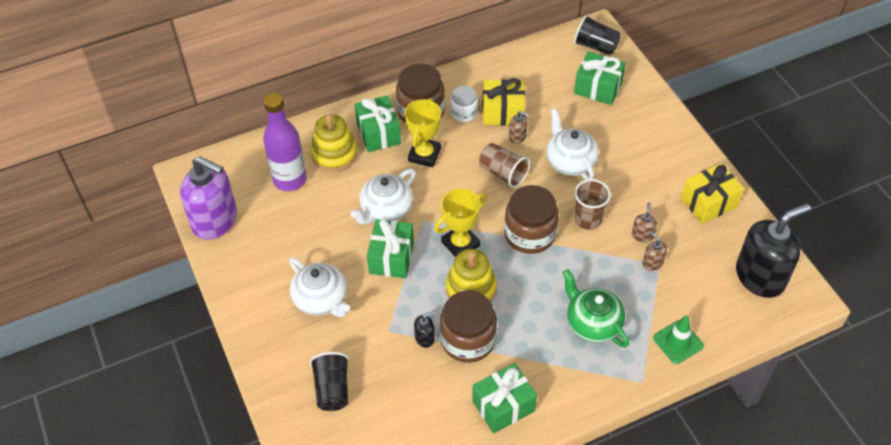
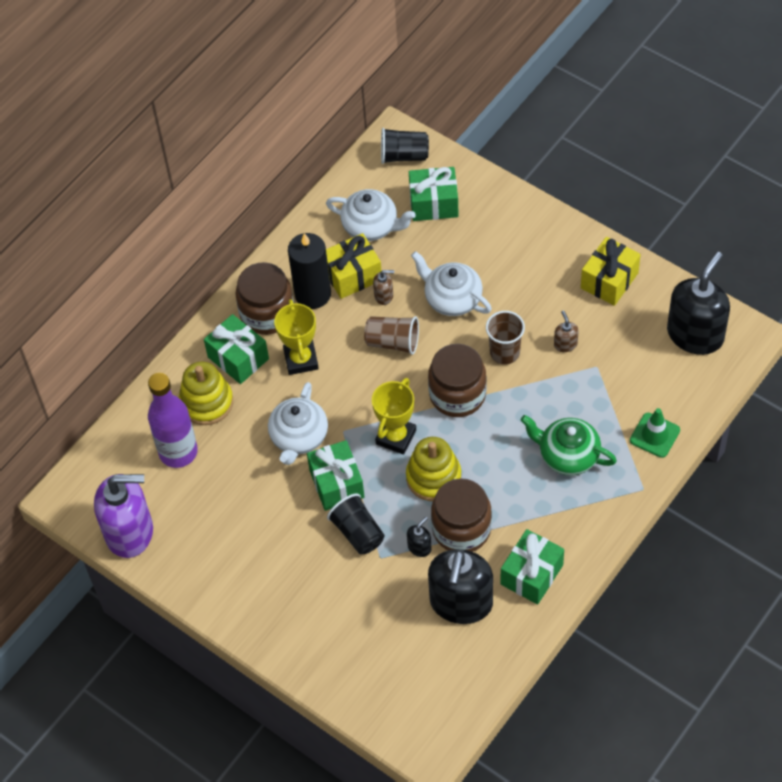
camera: 25 degrees left, 5 degrees up
white teapot [289,257,350,317] -> white teapot moved to [326,189,416,241]
black cup [310,352,349,411] -> black cup moved to [327,494,384,554]
white jar [450,86,478,122] -> black candle [288,233,331,309]
brown soap dispenser [643,231,667,271] -> none
none -> black soap dispenser [428,549,493,624]

